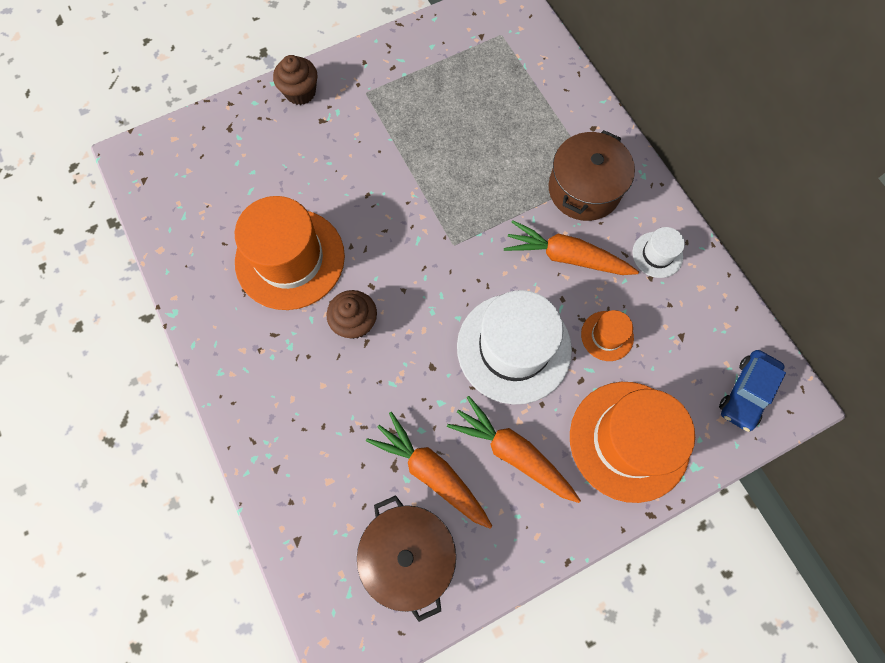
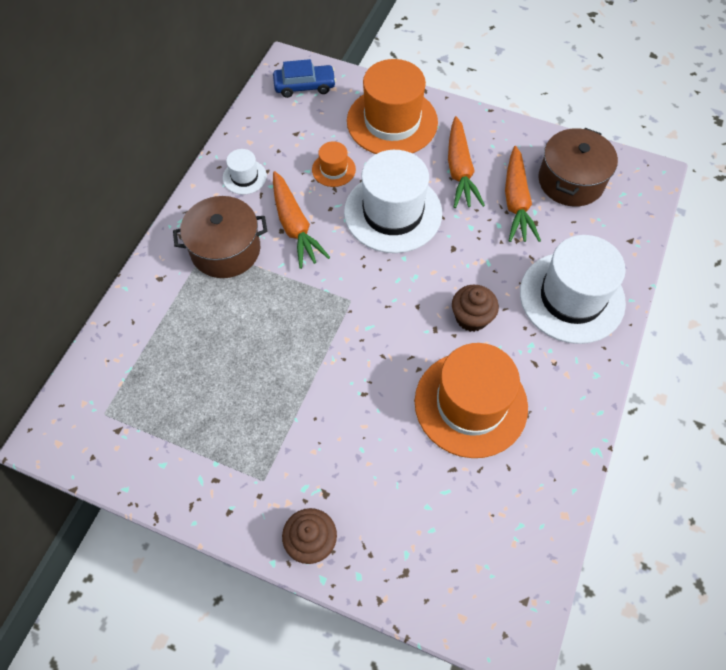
camera: 130 degrees left, 10 degrees down
none -> white hat [520,235,626,344]

